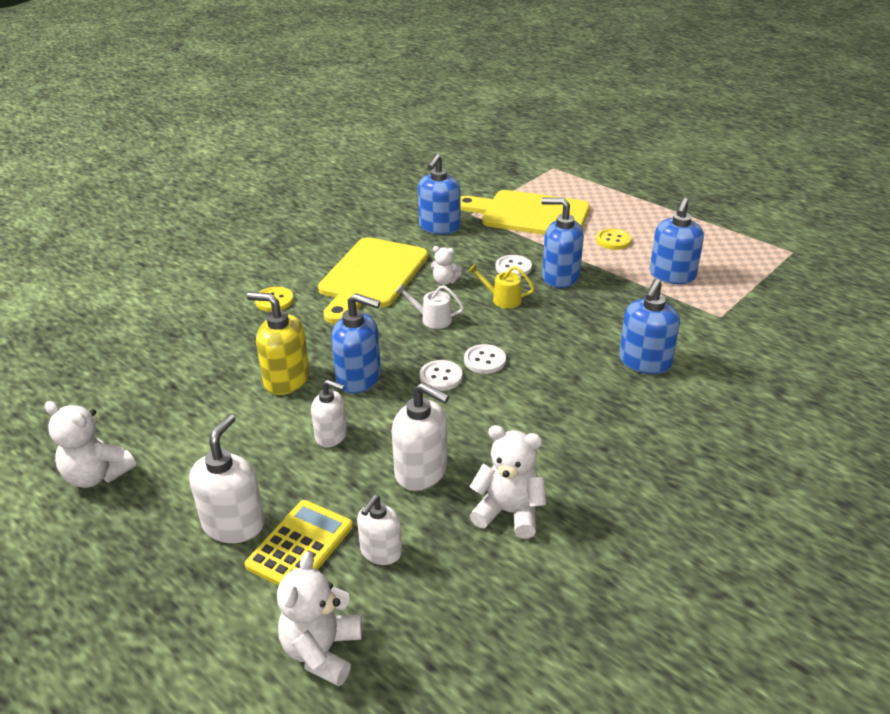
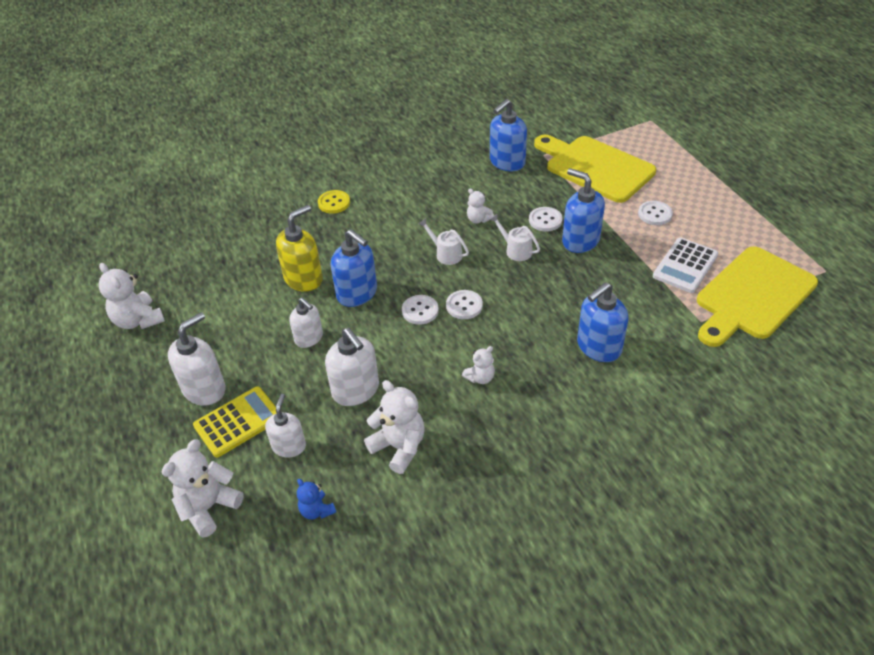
camera: 25 degrees right, 10 degrees up
yellow soap dispenser [247,292,310,395] -> yellow soap dispenser turned 90 degrees clockwise [276,205,323,292]
yellow cutting board [318,237,428,324] -> yellow cutting board moved to [697,246,818,347]
white soap dispenser [357,495,402,565] -> white soap dispenser turned 135 degrees clockwise [265,394,306,457]
yellow watering can [468,264,534,309] -> white watering can [489,214,540,261]
yellow button [596,229,631,250] -> white button [638,201,673,225]
blue soap dispenser [650,198,704,284] -> white calculator [653,238,718,293]
none -> blue teddy bear [297,479,336,520]
none -> white teddy bear [462,346,495,384]

